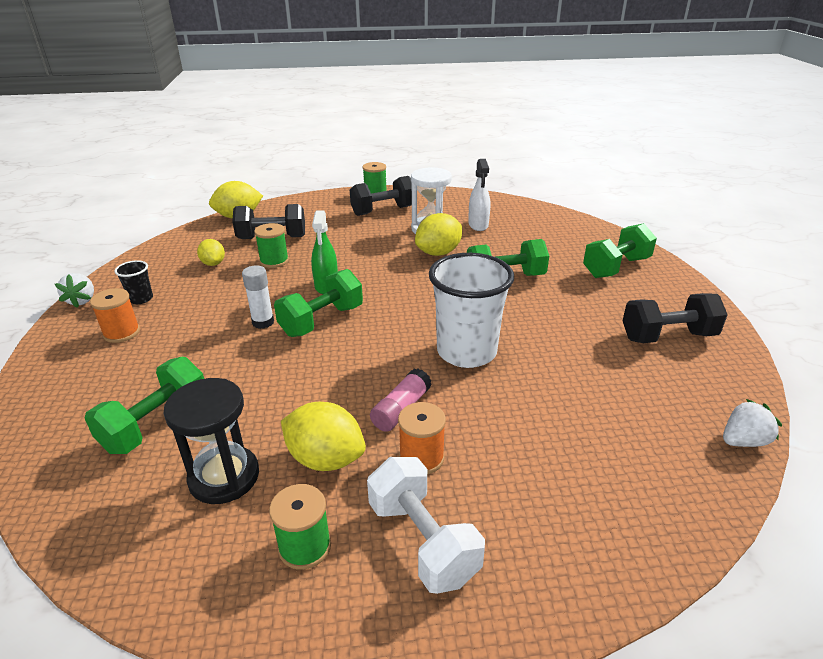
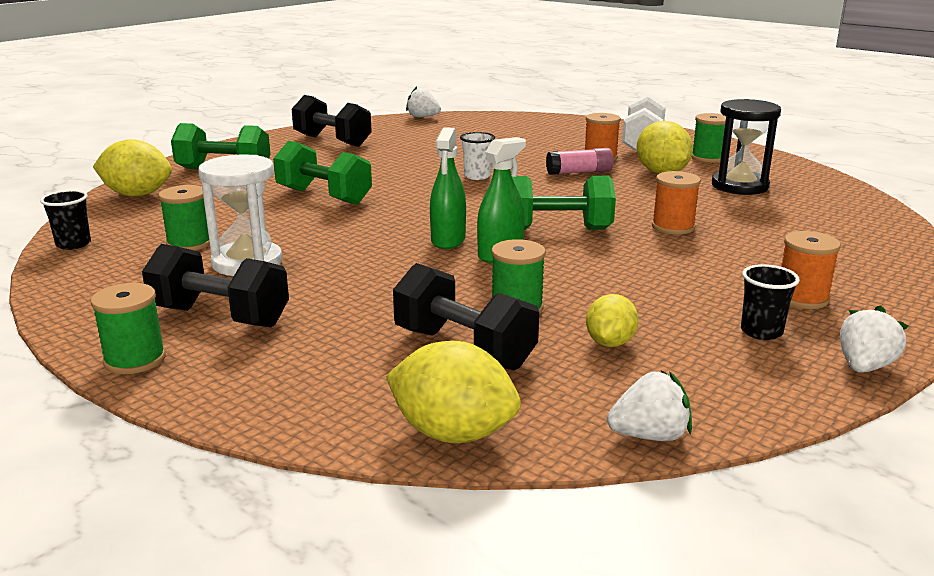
camera: 135 degrees left, 10 degrees down
green dumbbell [85,357,204,454] -> none
white glue stick [242,265,274,329] -> none
yellow lemon [415,213,462,256] -> yellow lemon moved to [93,139,172,197]
white cup [429,253,514,368] -> white cup [460,132,495,180], size x0.45
white spray bottle [468,159,490,231] -> green spool [159,185,210,251]
none -> black cup [40,190,91,250]
none -> green spray bottle [430,127,466,249]
none -> white strawberry [607,371,692,441]
none -> orange spool [652,171,701,235]

